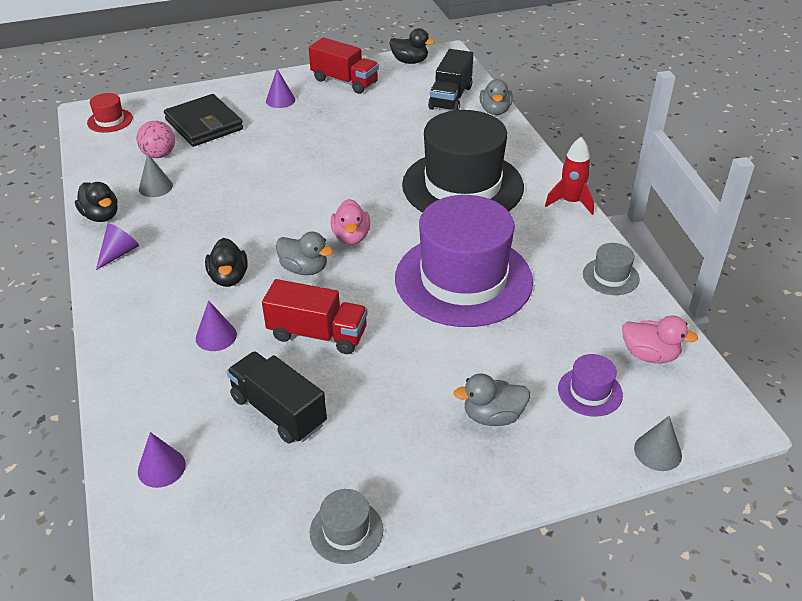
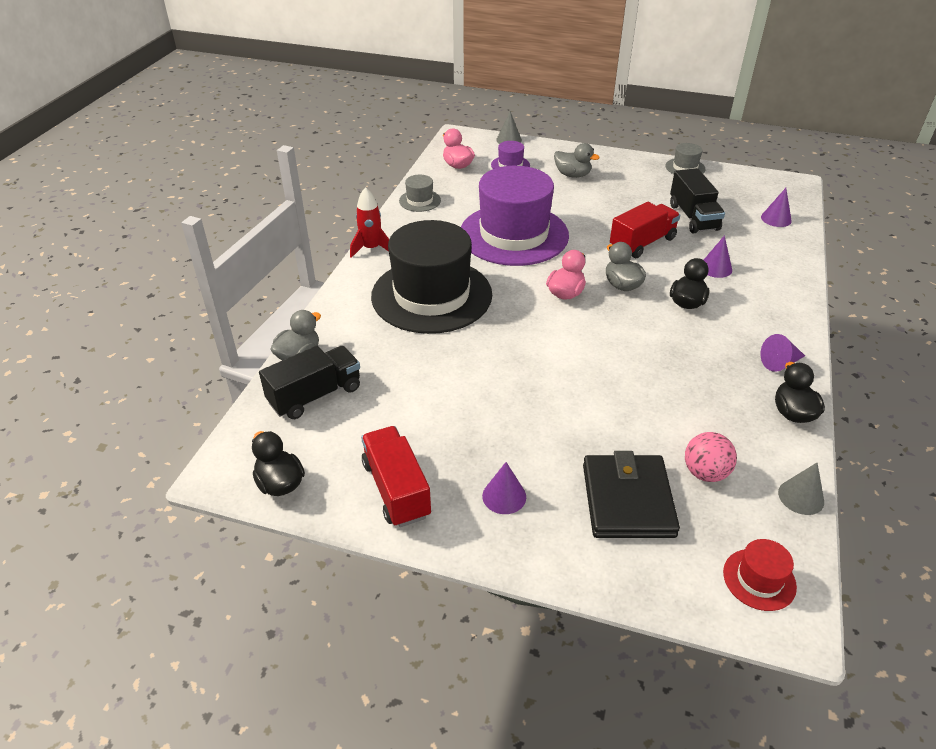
camera: 145 degrees left, 0 degrees up
grey cone [139,153,173,197] -> grey cone moved to [778,463,824,515]
red truck [262,279,368,354] -> red truck turned 90 degrees clockwise [610,202,680,258]

